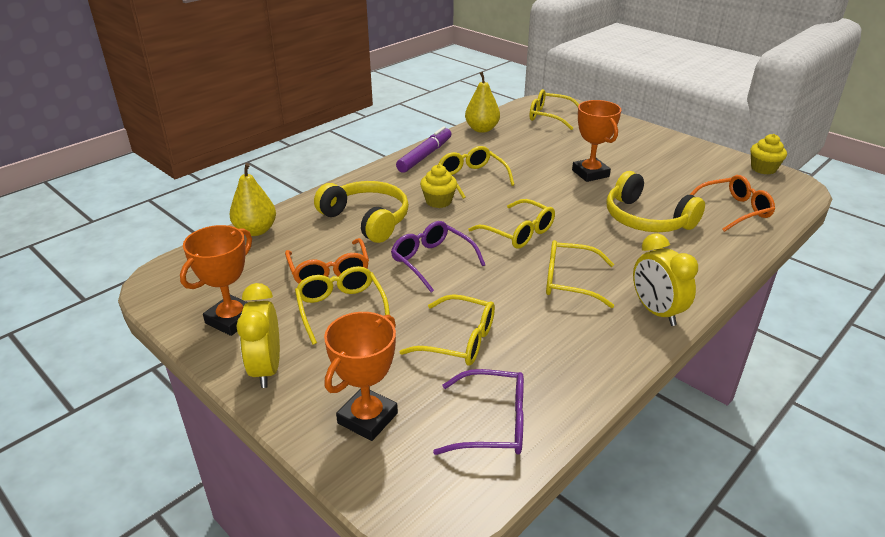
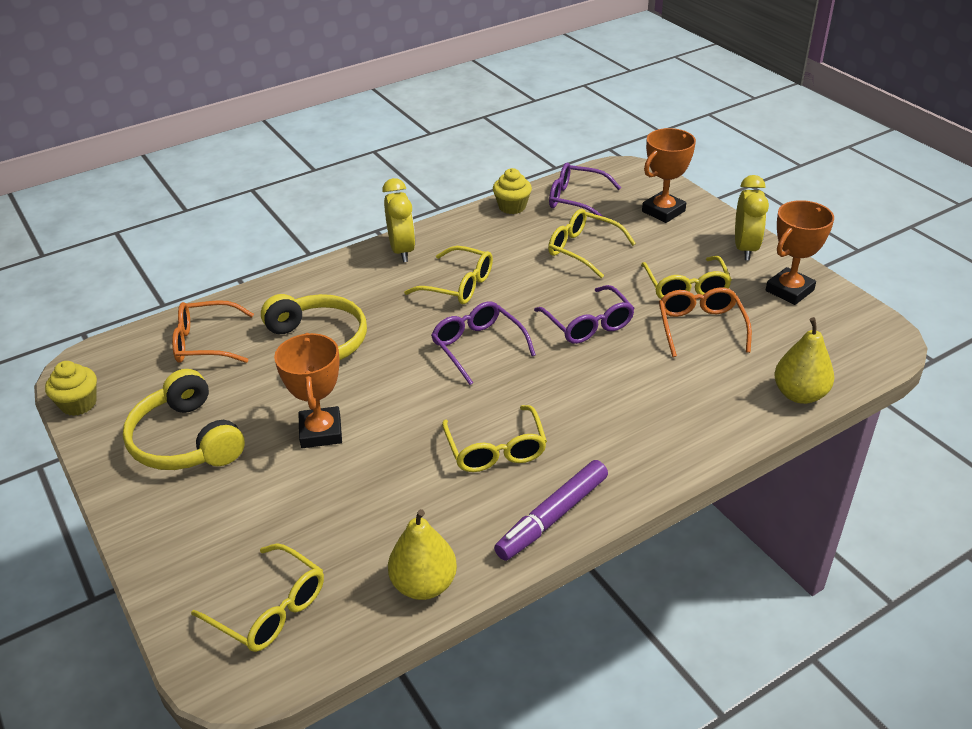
camera: 165 degrees left, 5 degrees up
yellow headphones [314,181,409,243] -> yellow headphones moved to [123,369,245,470]
yellow cupcake [420,165,457,208] -> yellow cupcake moved to [493,168,532,214]
yellow glasses [469,199,555,249] -> purple glasses [431,301,536,385]

